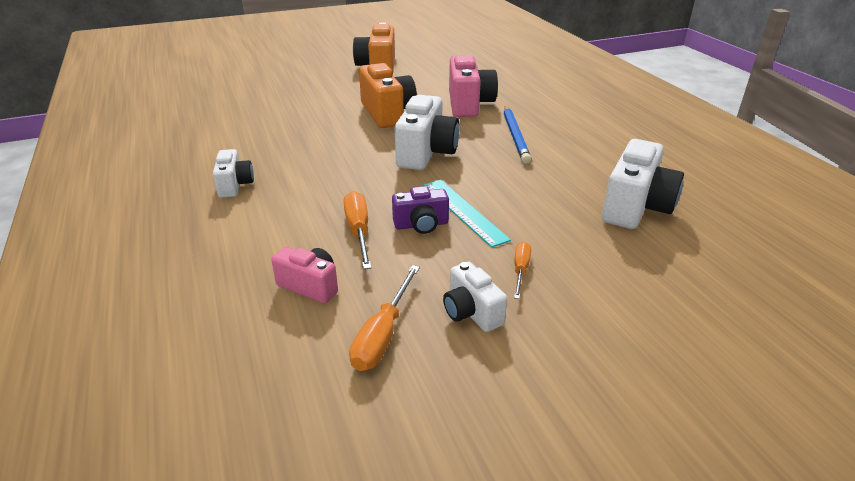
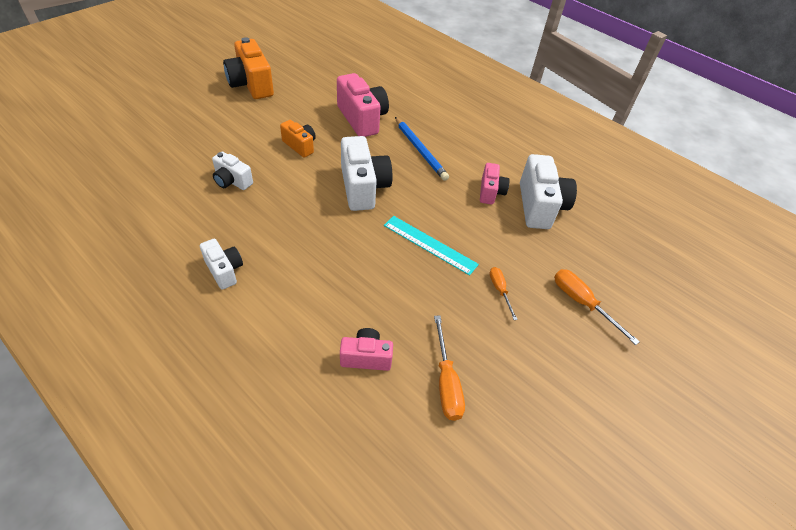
camera: 30 degrees left, 15 degrees up
orange screwdriver [344,191,372,269] -> orange screwdriver moved to [554,269,640,345]
orange camera [359,63,417,128] -> orange camera [280,120,316,157], size x0.57
purple camera [392,186,449,234] -> none
white camera [443,262,507,332] -> white camera moved to [212,152,253,190]
none -> pink camera [480,163,509,205]

